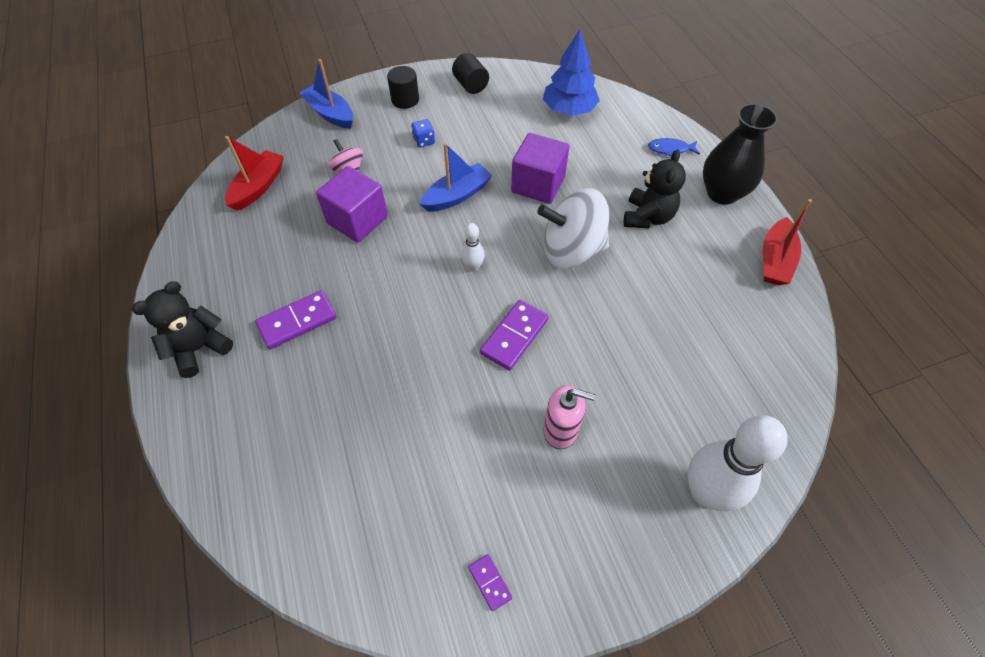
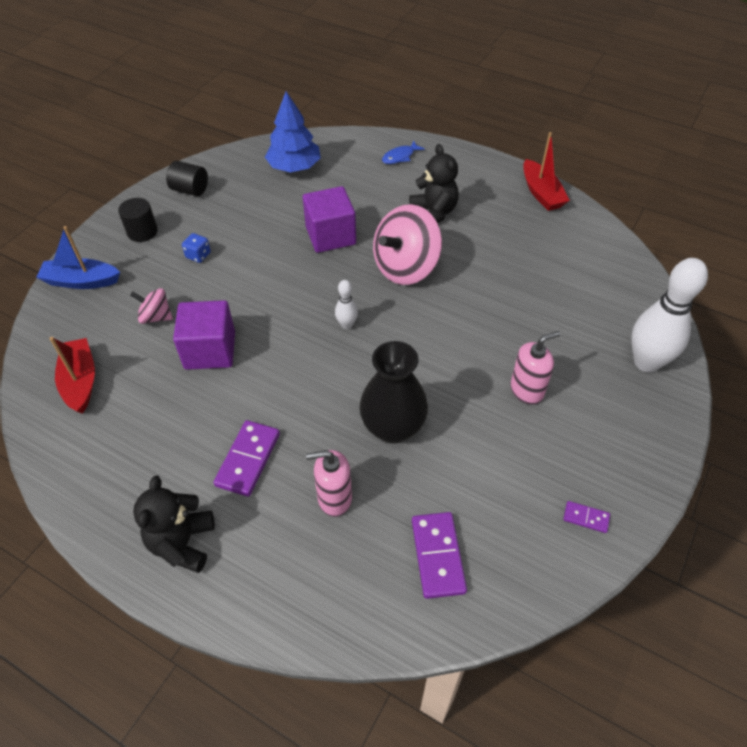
camera: 40 degrees left, 5 degrees down
blue boat [420,143,492,212] -> none
purple domino [480,300,549,371] -> purple domino moved to [412,512,467,599]
white spinning top [537,188,609,268] -> pink spinning top [373,204,442,285]
black vase [703,103,778,205] -> black vase moved to [359,341,428,443]
none -> pink soap dispenser [306,450,352,517]

